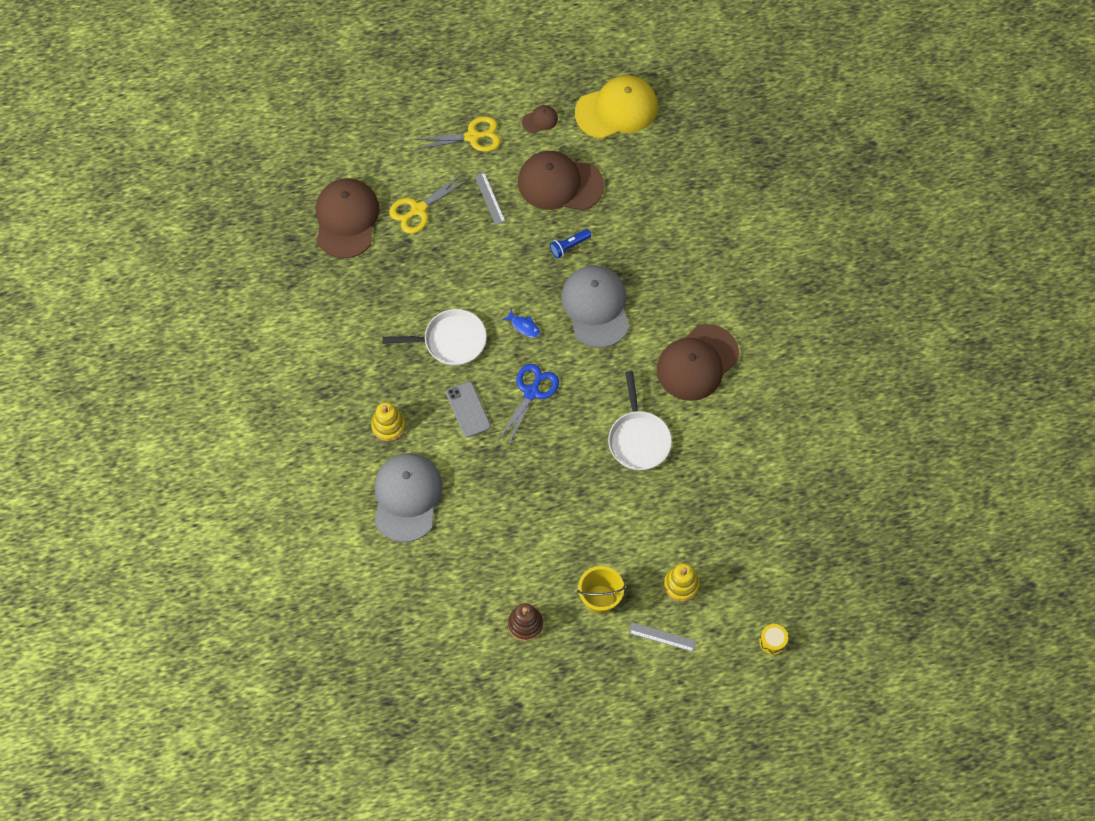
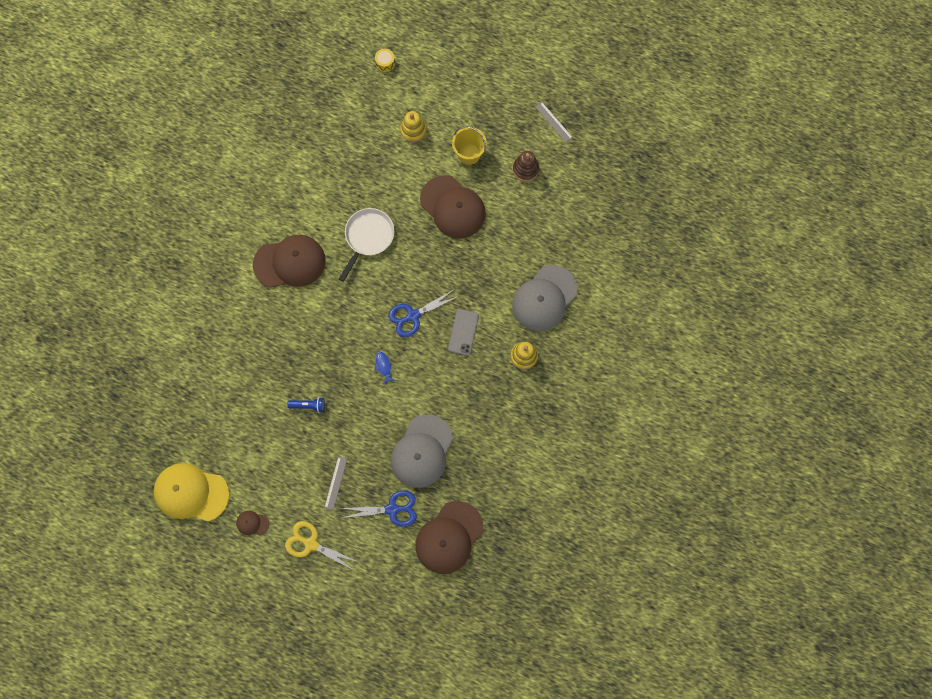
camera: 145 degrees left, 10 degrees up
white pan [383,309,486,366] -> none
yellow scissors [389,173,469,234] -> blue scissors [340,490,417,527]
brown cap [518,151,604,211] -> brown cap moved to [420,175,486,239]
grey cap [561,265,629,348] -> grey cap moved to [391,415,453,488]
grey ruler [629,622,697,652] -> grey ruler moved to [535,102,573,143]

